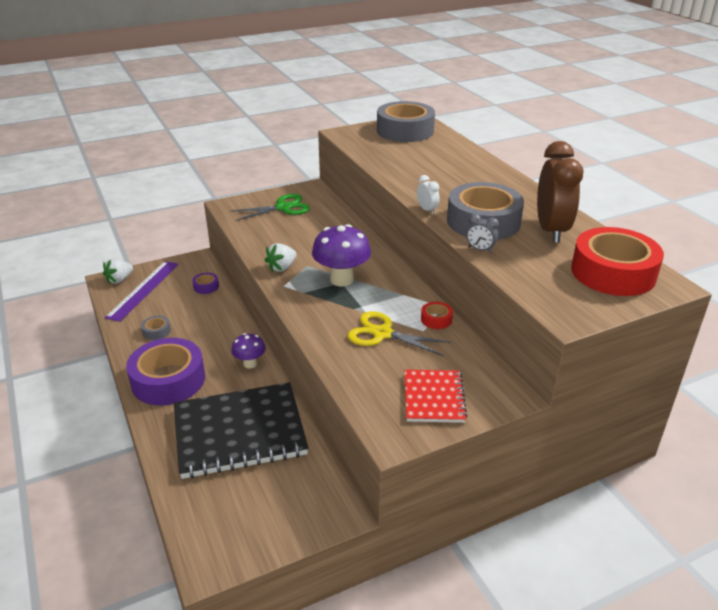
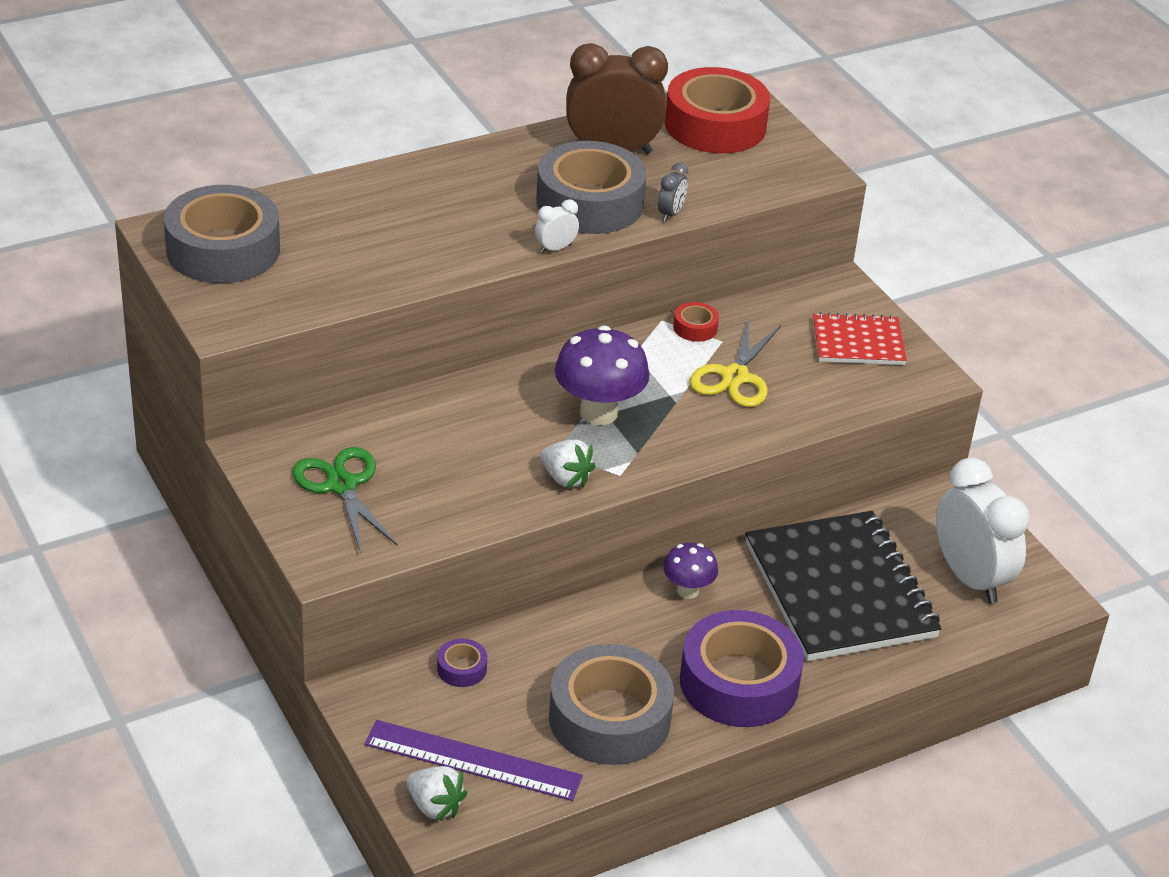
camera: 95 degrees left, 5 degrees up
grey tape [141,316,171,340] -> grey tape [549,644,674,765], size x2.41
none -> white clock [936,458,1030,604]

